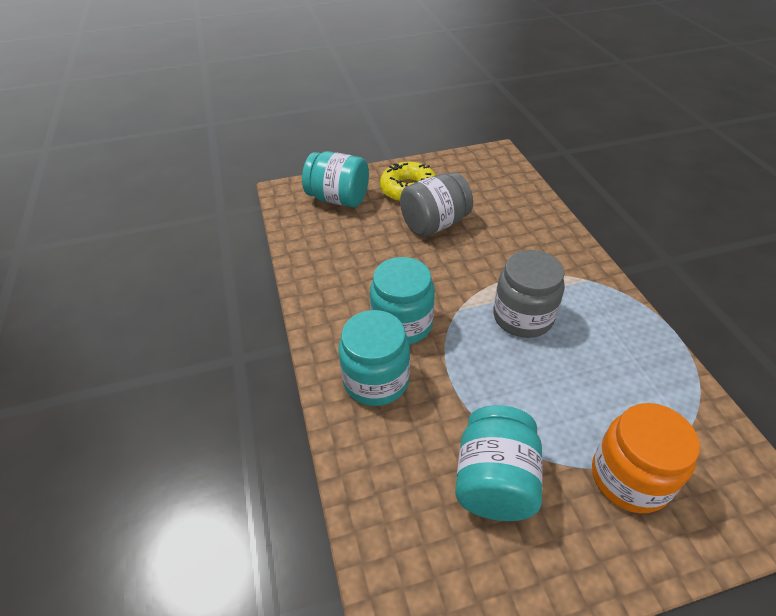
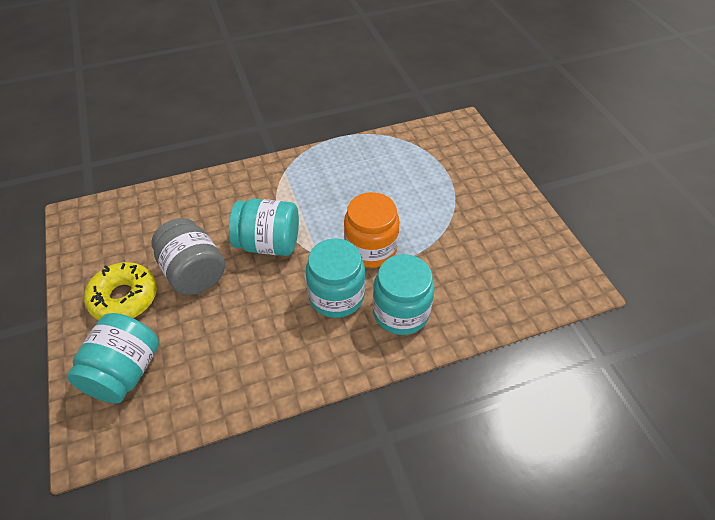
camera: 95 degrees left, 5 degrees up
turquoise jar [455,405,543,521] -> turquoise jar moved to [229,199,299,256]
grey jar [493,250,565,338] -> none
orange jar [592,403,700,513] -> orange jar moved to [344,192,400,268]

